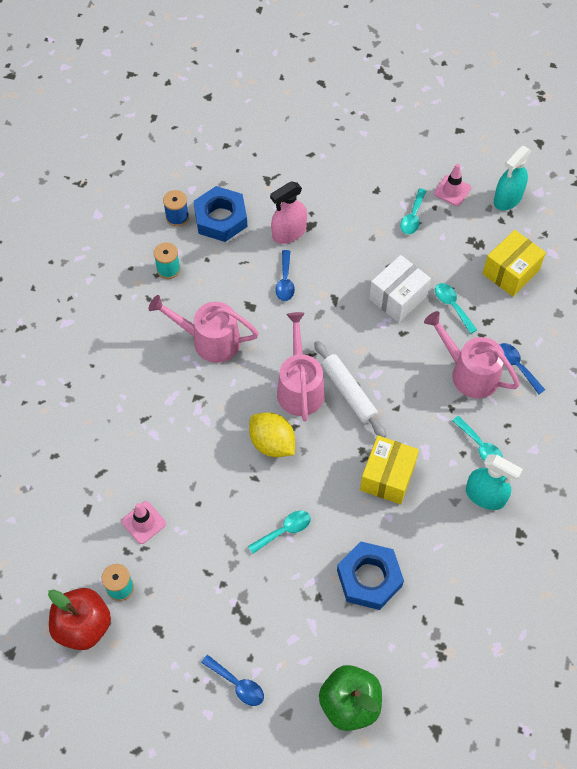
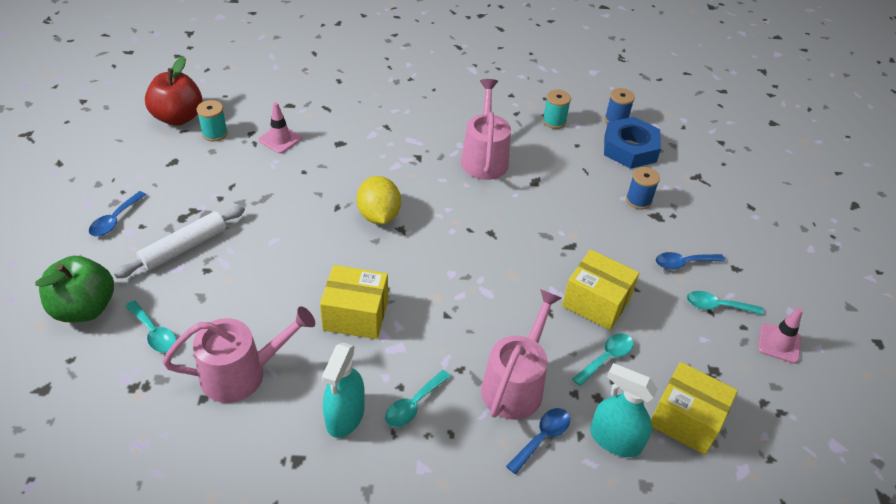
camera: 75 degrees right, 15 degrees down
turquoise spoon [248,511,311,554] -> turquoise spoon moved to [125,300,176,353]
yellow lemon [249,413,295,457] -> yellow lemon turned 45 degrees counterclockwise [357,176,401,224]
pink spray bottle [270,181,307,244] -> blue spool [626,167,660,209]
blue spoon [275,250,295,301] -> blue spoon moved to [656,252,725,270]
pink watering can [277,312,325,421] -> pink watering can moved to [163,306,315,403]
white rolling pin [314,341,386,438] -> white rolling pin moved to [114,206,245,278]
blue nut [337,541,404,610] -> none
white box [369,255,431,323] -> yellow box [562,249,639,330]
turquoise spray bottle [494,146,531,210] -> turquoise spray bottle moved to [590,363,658,457]

